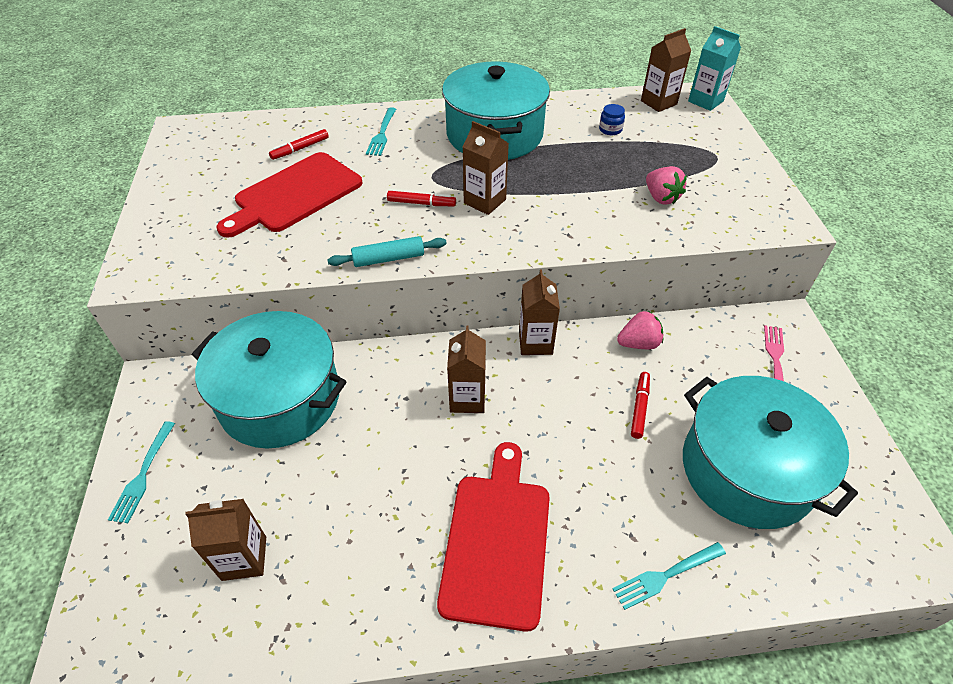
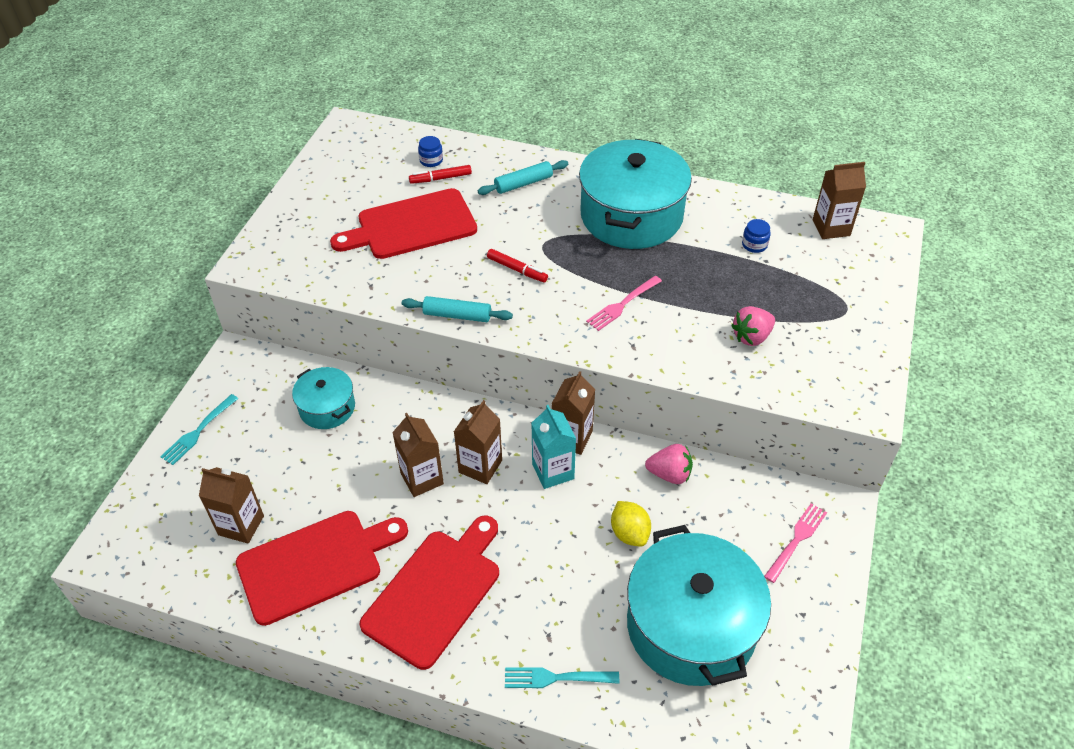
camera: 25 degrees right, 0 degrees up
turquoise pot [192,311,347,448] -> turquoise pot [292,367,355,429], size x0.51
turquoise fork [366,107,396,156] -> turquoise rolling pin [478,160,568,195]
brown carton [463,121,509,215] -> brown carton moved to [392,413,444,497]
red marker [631,372,650,439] -> yellow lemon [611,501,651,547]
pink strawberry [646,166,687,205] -> pink strawberry turned 60 degrees clockwise [731,306,775,346]
turquoise carton [688,26,741,111] -> turquoise carton moved to [532,405,576,489]
none -> red cutting board [236,511,408,626]
none -> blue jar [418,136,443,167]
none -> pink fork [586,276,662,331]

